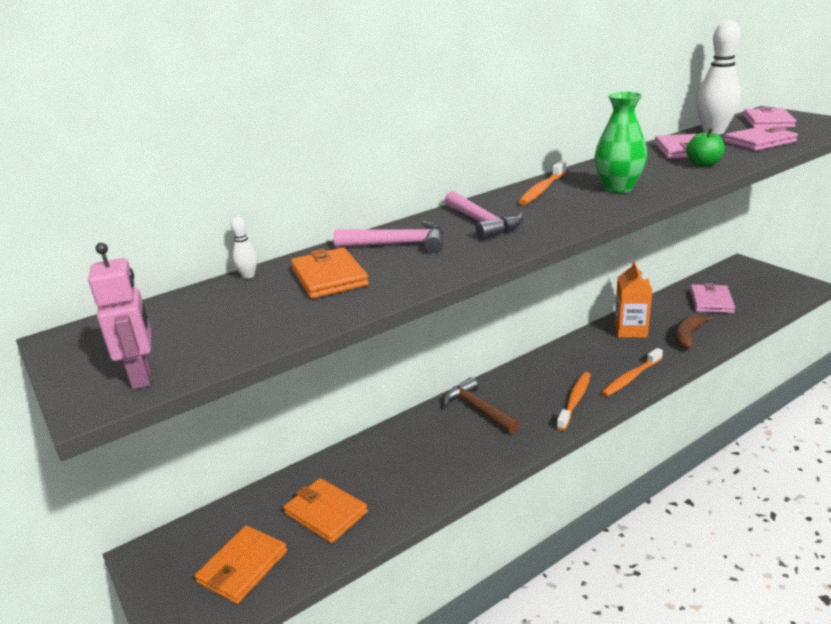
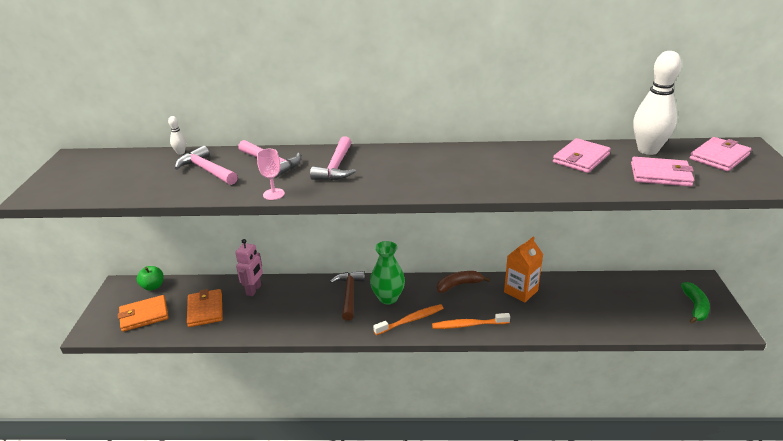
camera: 35 degrees right, 5 degrees up
pink robot [88,243,151,390] -> pink robot moved to [235,239,263,296]
orange wallet [291,248,369,299] -> pink hammer [175,146,238,185]
orange toothbrush [519,161,566,205] -> none
green vase [595,92,647,193] -> green vase moved to [370,241,405,305]
brown banana [675,314,712,350] -> brown banana moved to [437,271,490,293]
green apple [686,128,725,167] -> green apple moved to [137,266,163,291]
pink wallet [690,283,735,313] -> none
none -> pink goblet [257,149,285,200]
none -> green banana [681,282,710,324]

